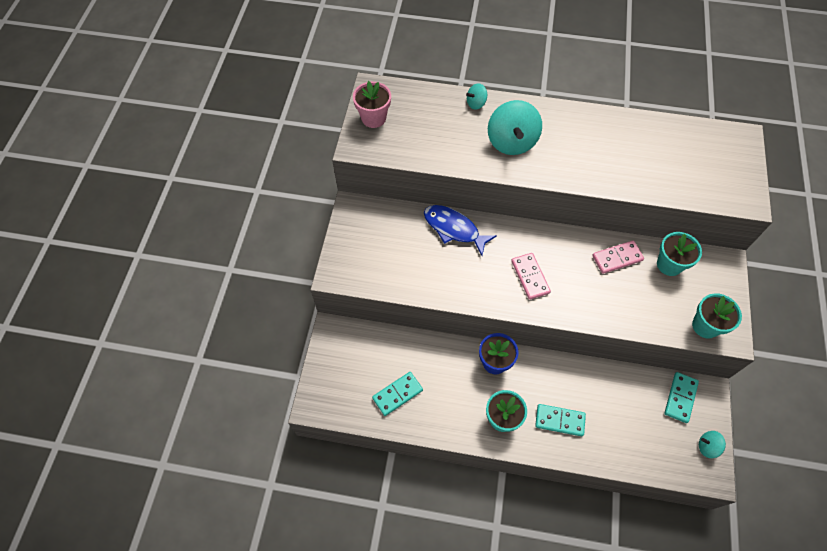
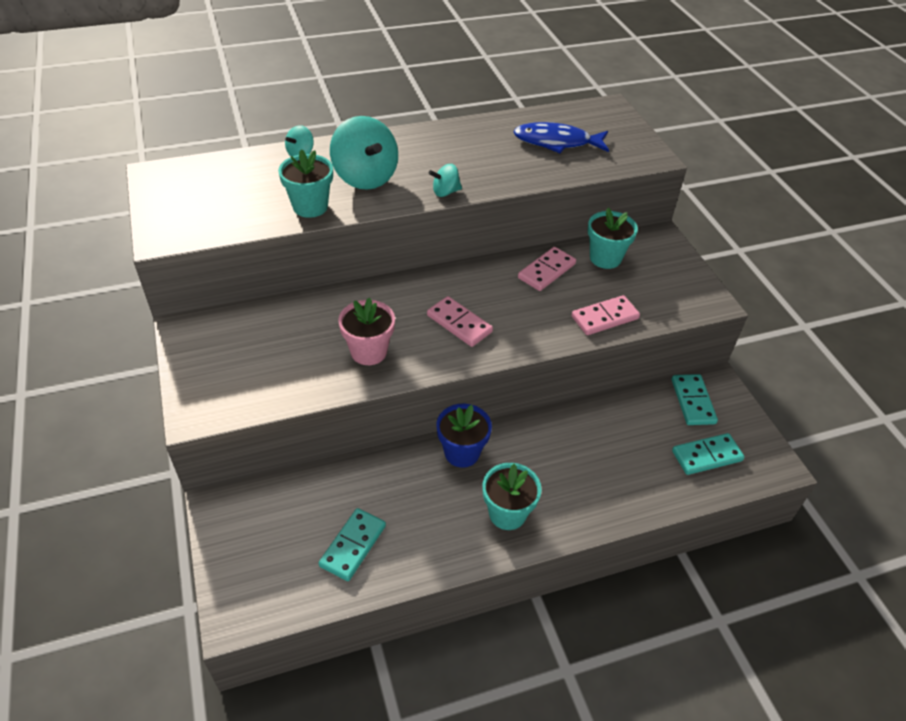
camera: 30 degrees left, 15 degrees down
pink flower pot [353,81,391,128] -> pink flower pot moved to [338,298,395,365]
blue fish [424,205,497,256] -> blue fish moved to [513,122,609,153]
turquoise domino [535,404,586,436] -> turquoise domino moved to [672,433,744,475]
turquoise flower pot [692,293,742,338] -> turquoise flower pot moved to [278,149,333,218]
turquoise spinning top [699,431,726,458] -> turquoise spinning top moved to [429,164,462,197]
none -> pink domino [571,295,640,335]

